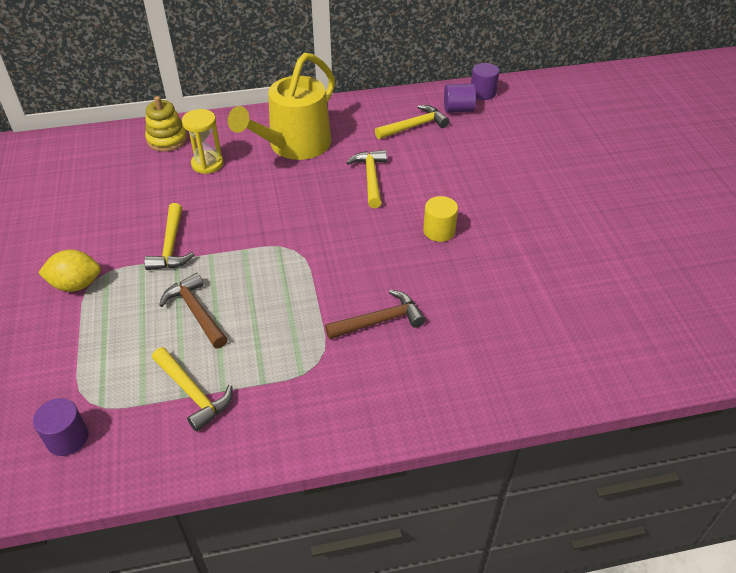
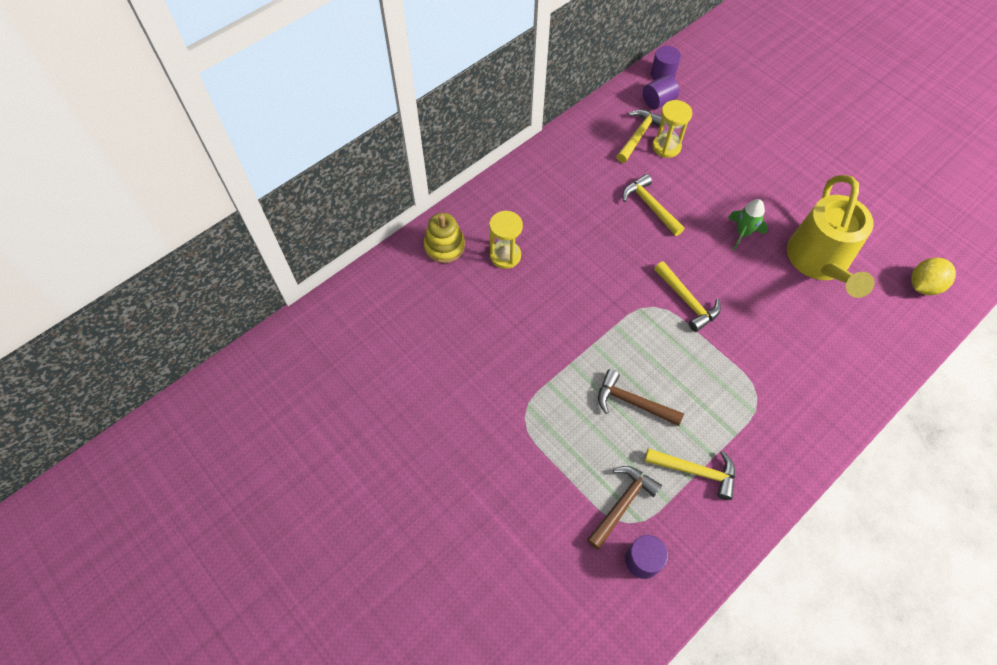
camera: 30 degrees left, 15 degrees up
yellow lemon [38,250,101,292] -> yellow lemon moved to [911,258,956,295]
yellow hammer [144,203,195,270] -> yellow hammer moved to [654,261,721,332]
yellow watering can [228,53,335,160] -> yellow watering can moved to [787,175,875,298]
brown hammer [325,290,425,339] -> brown hammer moved to [587,466,662,550]
yellow cylinder [423,196,458,242] -> green rocket [728,199,768,250]
none -> yellow hourglass [652,100,692,158]

